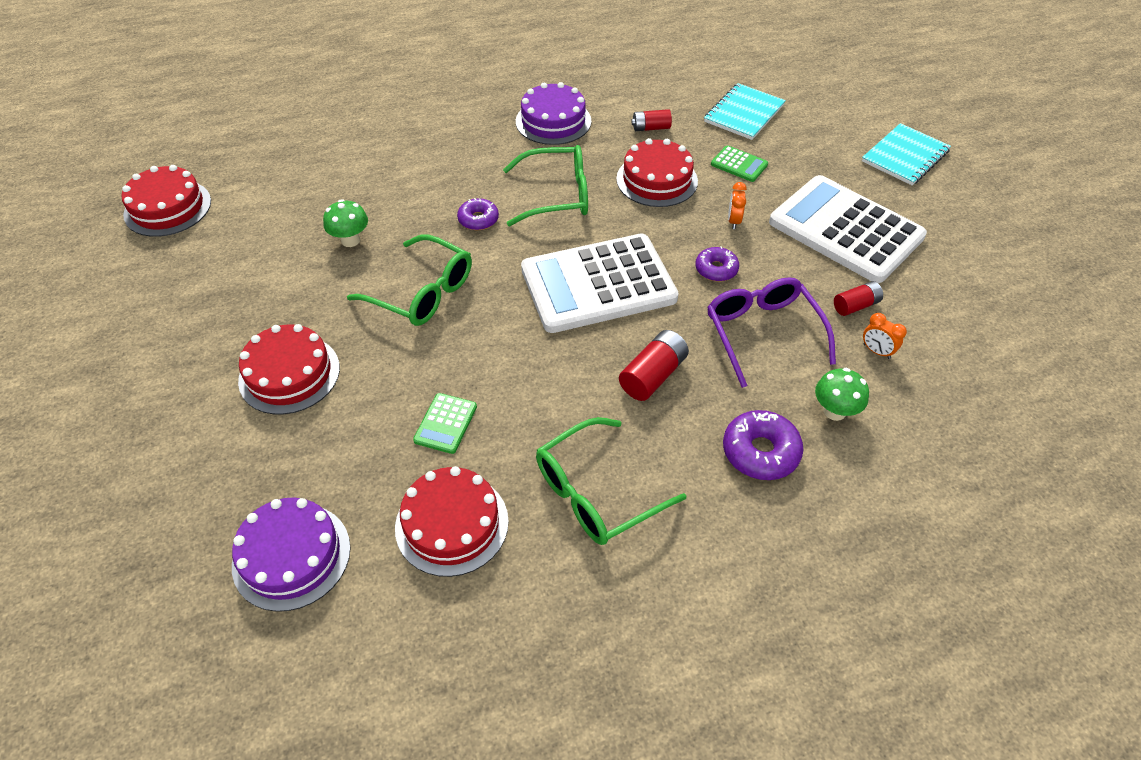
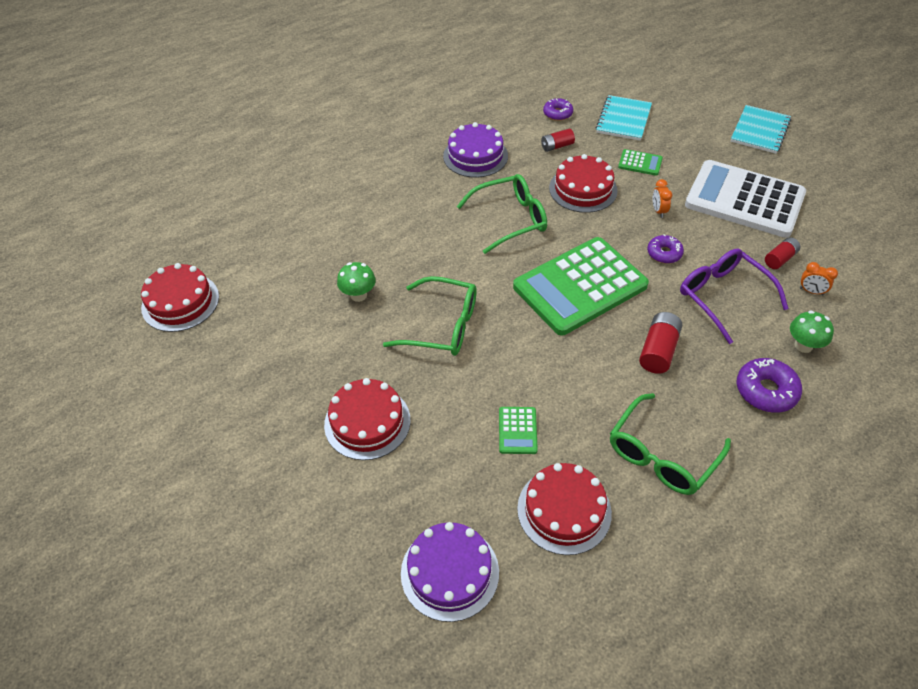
camera: 15 degrees left, 0 degrees up
purple donut [457,198,499,230] -> purple donut moved to [543,98,573,121]
white calculator [521,233,679,333] -> green calculator [513,237,649,335]

